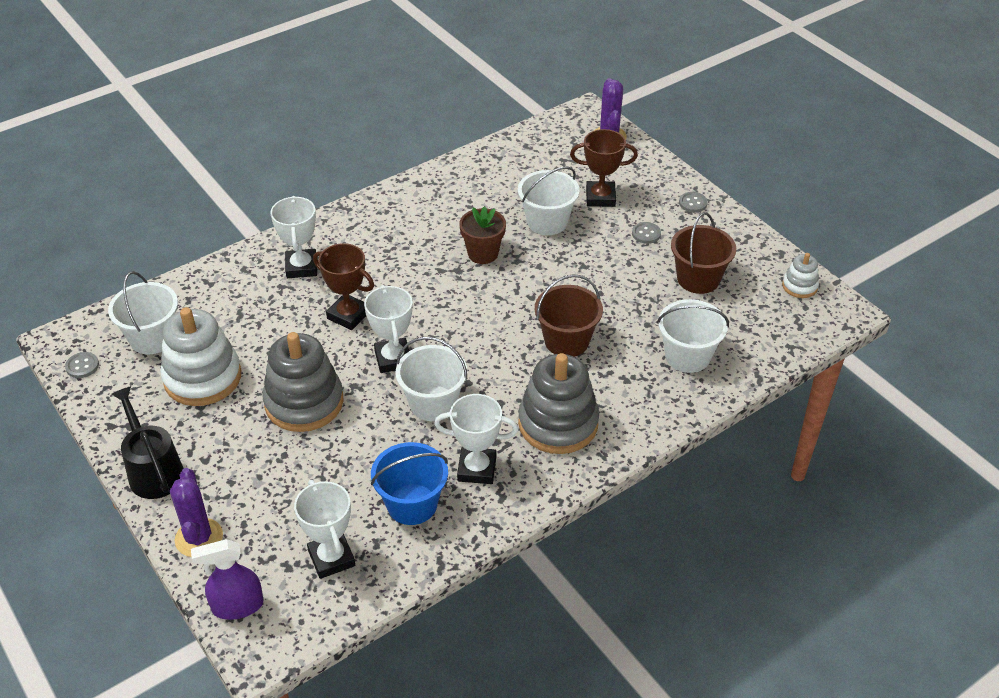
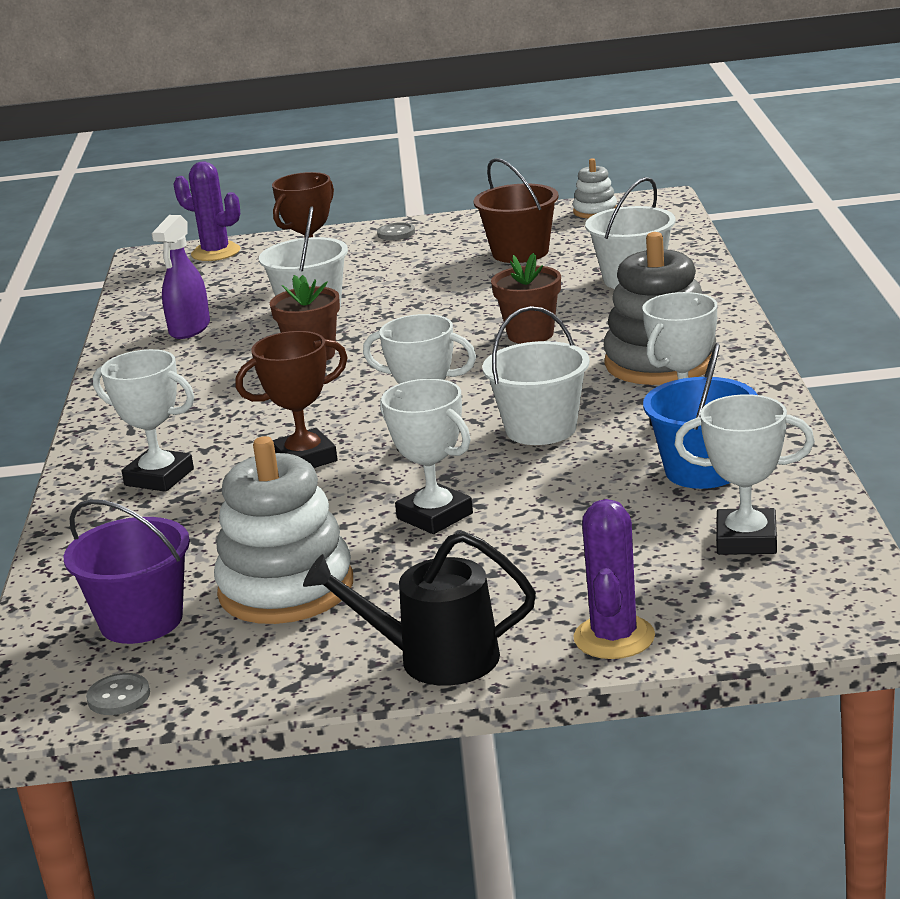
camera: 55 degrees left, 20 degrees down
white bucket [108,271,178,354] -> purple bucket [64,499,190,644]
purple cactus [170,468,223,557] -> purple cactus turned 75 degrees clockwise [573,499,655,659]
purple spray bottle [191,539,263,620] -> purple spray bottle moved to [152,215,210,339]
grey stacking toy [262,332,344,432] -> white trophy [380,379,473,534]
brown bucket [535,274,603,357] -> brown flower pot [491,253,561,344]
grey button [632,222,661,244] -> none

